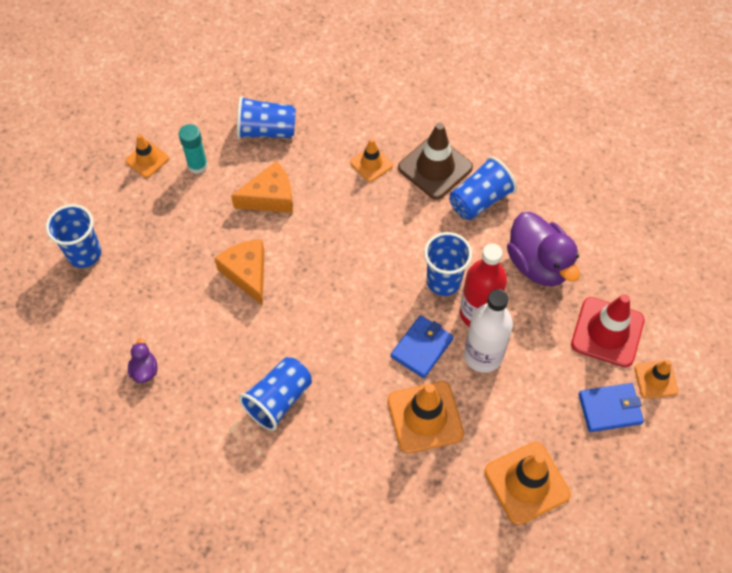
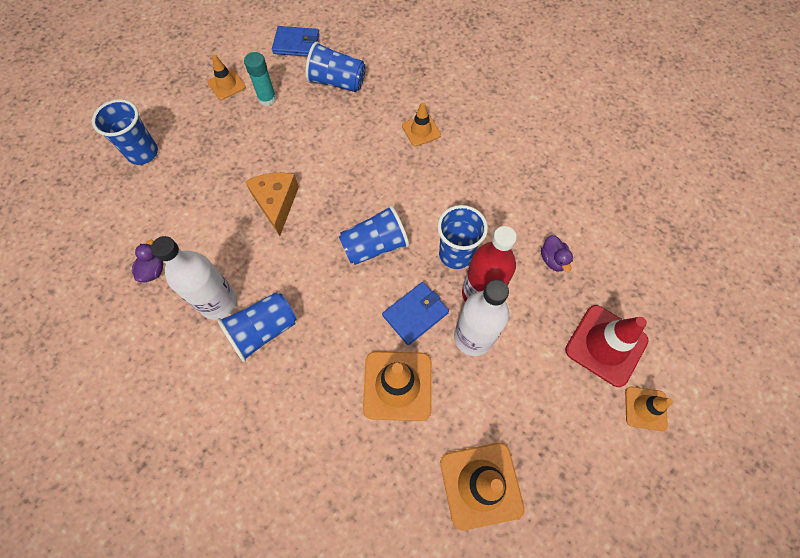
camera: 15 degrees right, 5 degrees up
orange cheese [231,161,293,213] -> none
brown traffic cone [398,122,473,200] -> none
blue cup [449,156,517,220] -> blue cup moved to [339,205,409,265]
purple duck [507,212,580,287] -> purple duck [541,235,573,272], size x0.46
blue wallet [578,383,644,432] -> blue wallet moved to [272,26,319,57]
none -> white bottle [151,236,237,320]

